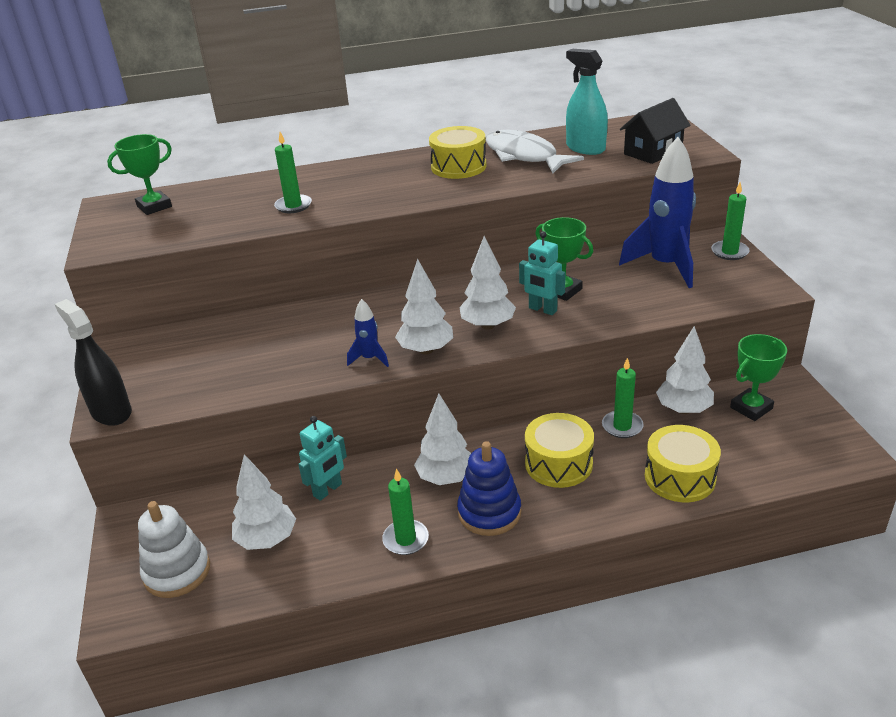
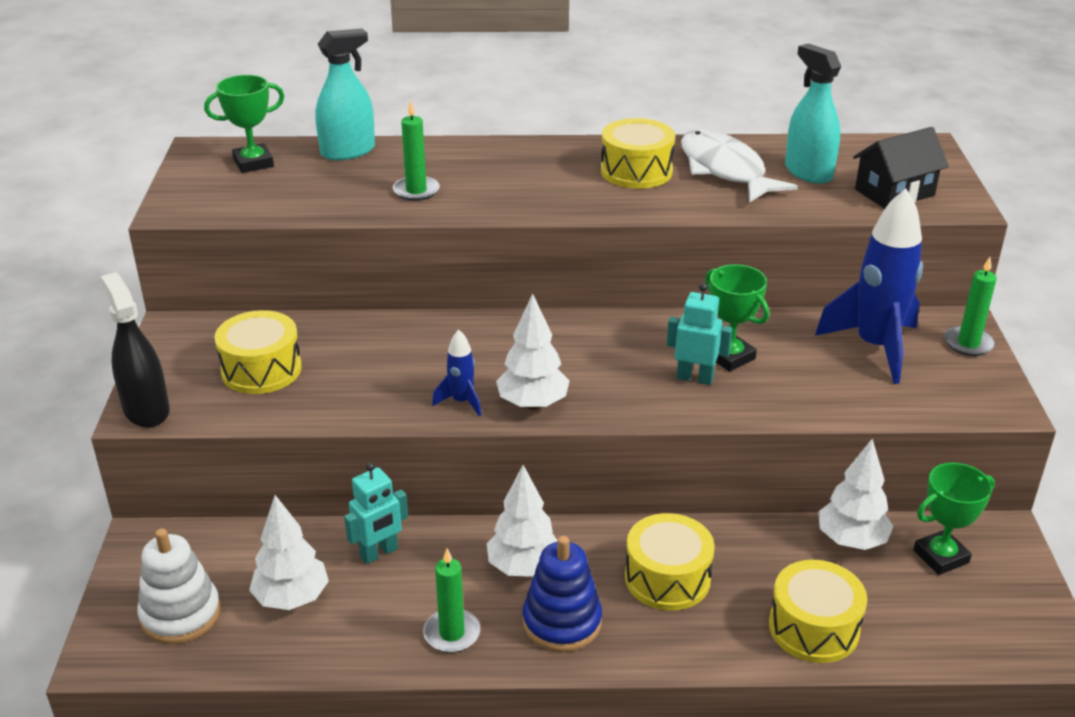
camera: 10 degrees right, 0 degrees up
white tree [459,236,516,330] -> none
turquoise robot [519,231,566,315] -> turquoise robot turned 150 degrees clockwise [667,283,733,385]
green candle [602,358,644,438] -> none
none -> yellow drum [214,310,302,394]
none -> turquoise spray bottle [315,29,375,160]

